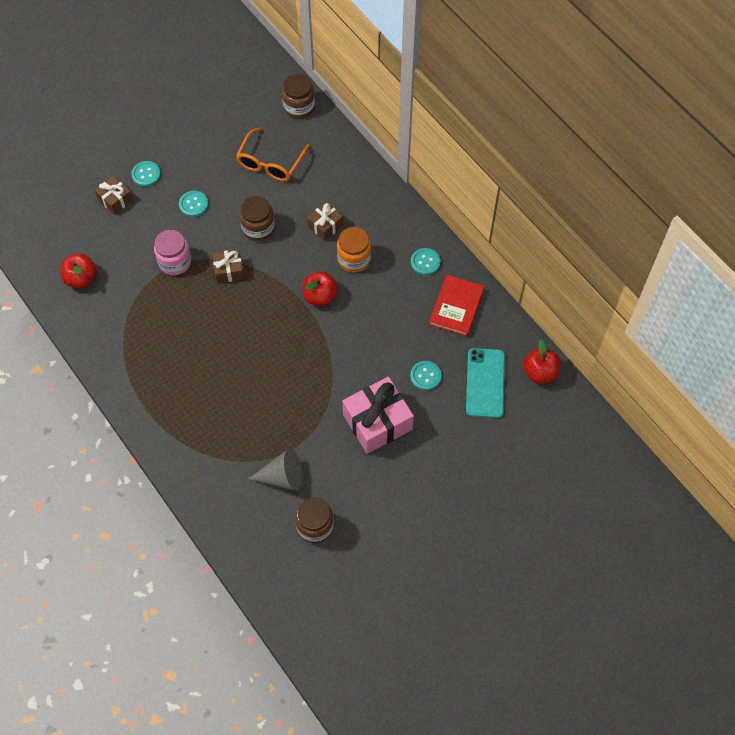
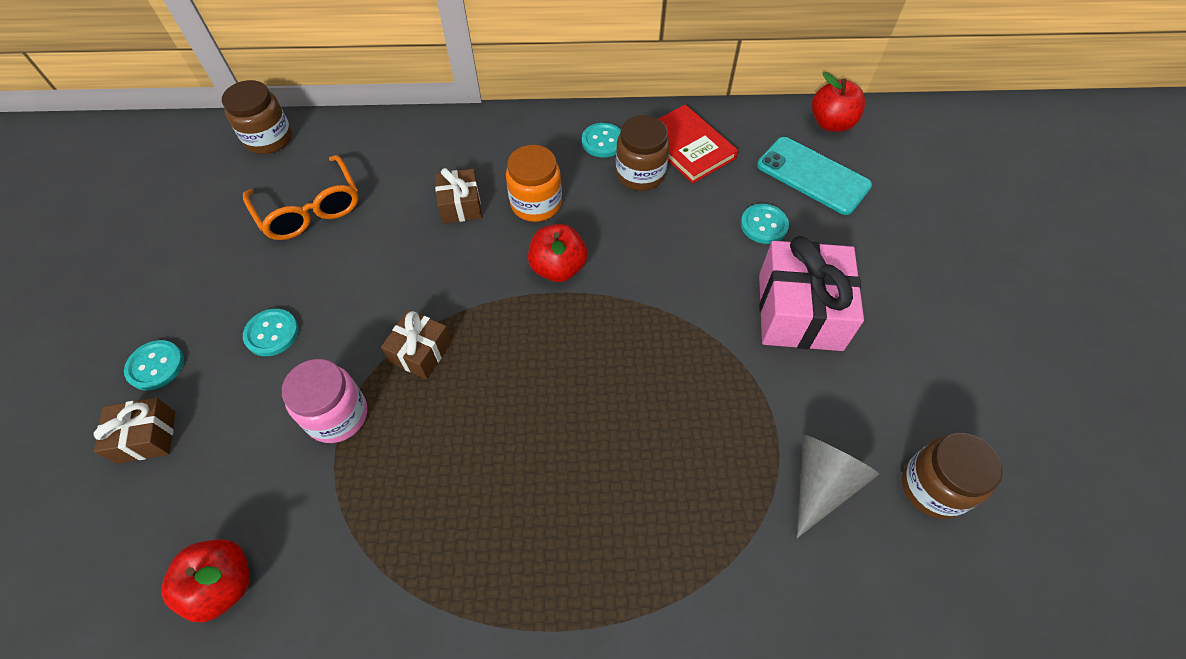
camera: 55 degrees left, 5 degrees down
brown jar [239,196,275,241] -> brown jar moved to [616,115,670,191]

